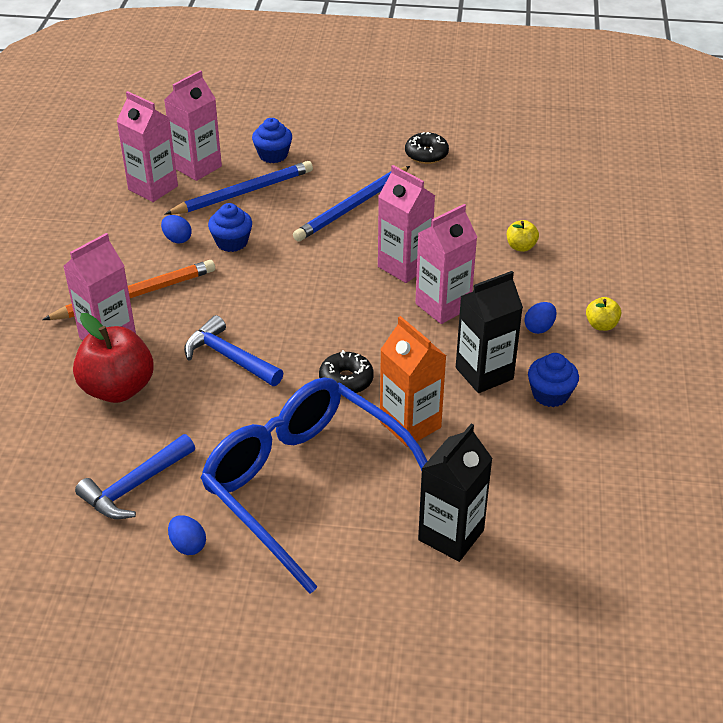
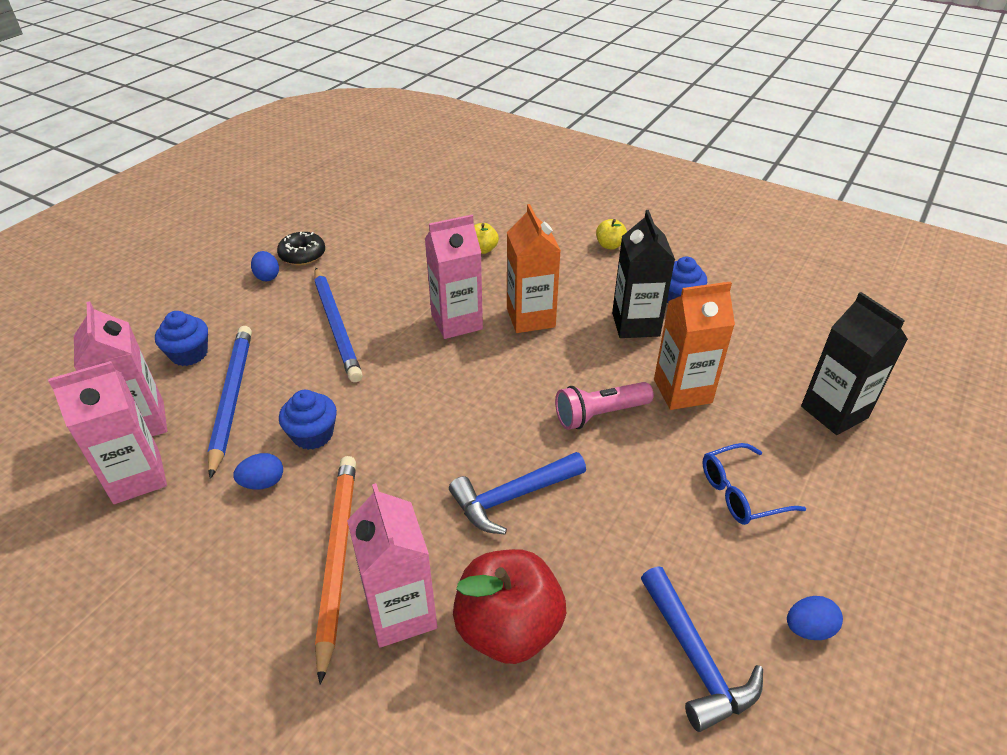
camera: 65 degrees left, 0 degrees up
blue glasses [200,377,427,594] -> blue glasses [703,443,806,525], size x0.42
black donut [319,350,374,393] -> pink flashlight [555,382,654,430]
pink carton [415,204,477,324] -> orange carton [507,204,561,333]
blue egg [524,302,557,334] -> blue egg moved to [251,251,279,281]

